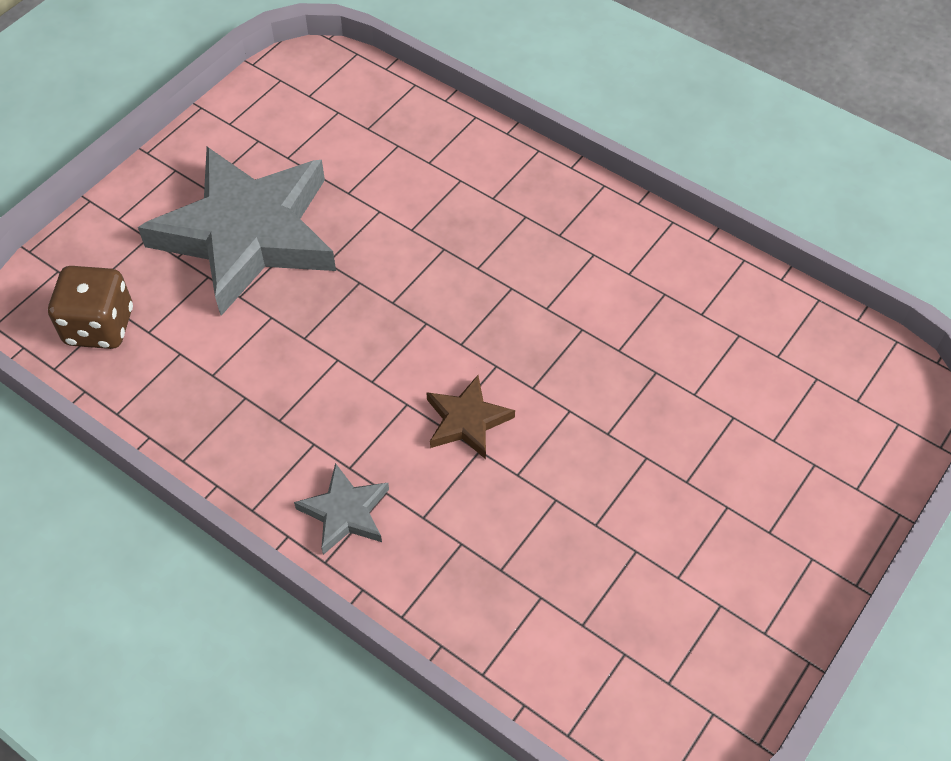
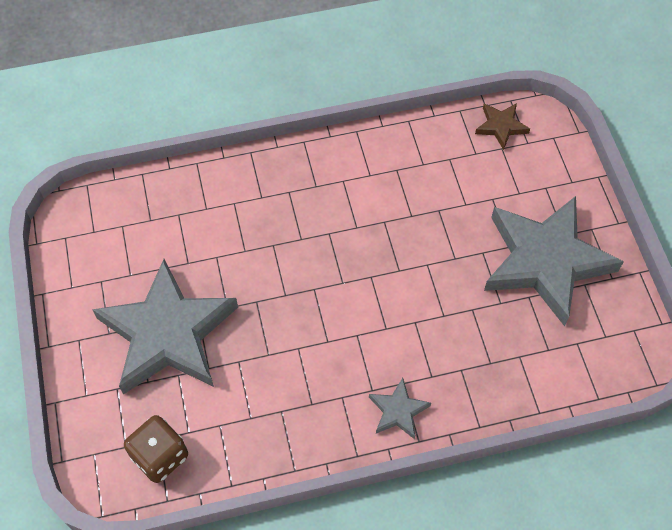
camera: 50 degrees left, 5 degrees up
brown star [426,375,515,459] -> brown star moved to [475,103,530,150]
none -> grey star [484,196,624,326]

